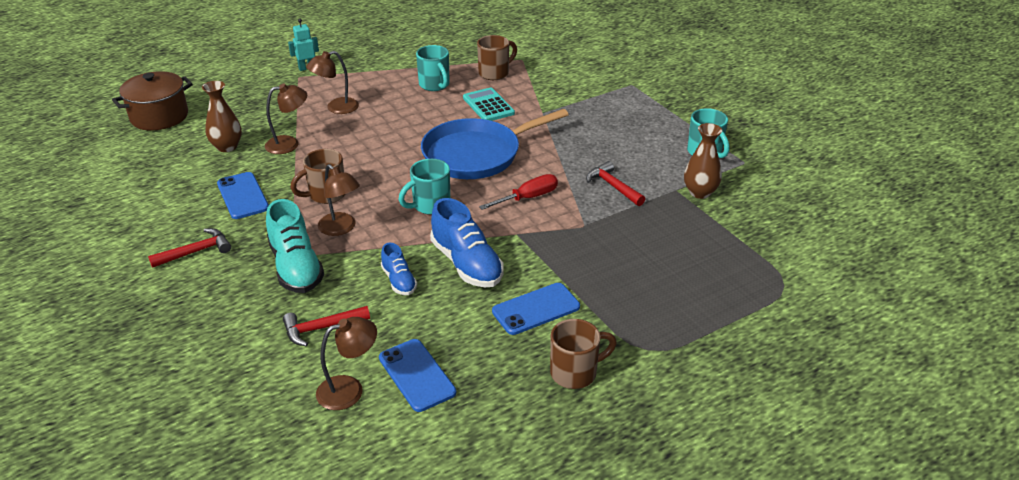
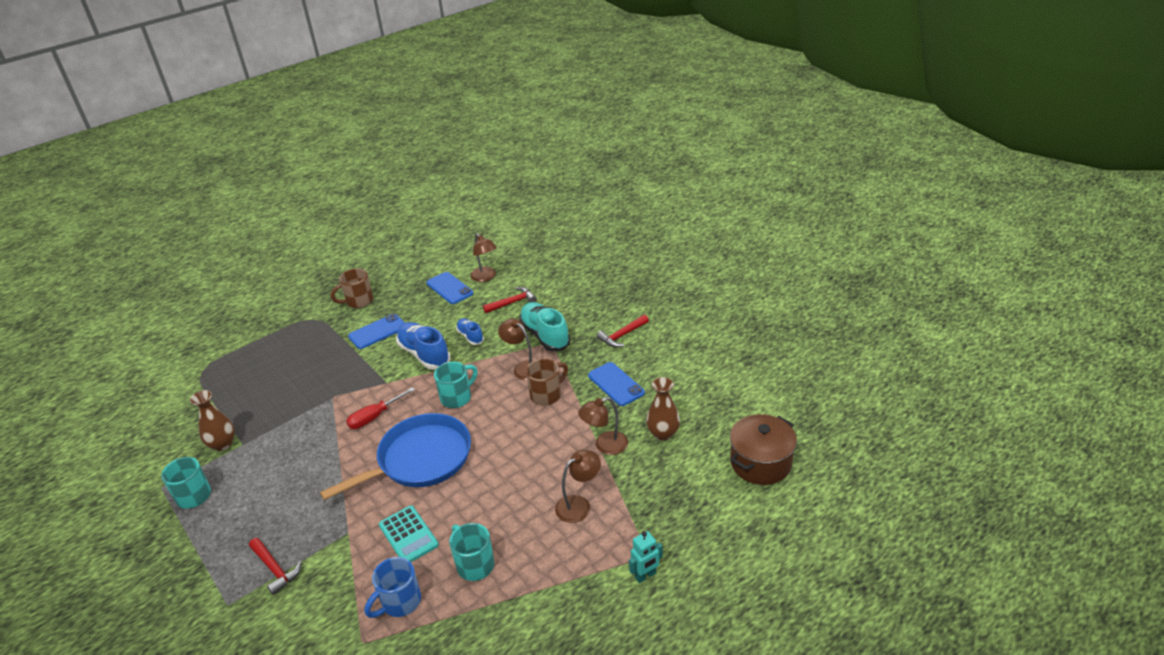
camera: 175 degrees right, 0 degrees up
brown lamp [316,317,377,410] -> brown lamp turned 90 degrees counterclockwise [470,233,497,282]
brown mug [477,35,517,80] -> blue mug [365,557,421,618]
red hammer [586,161,645,206] -> red hammer moved to [249,538,302,595]

